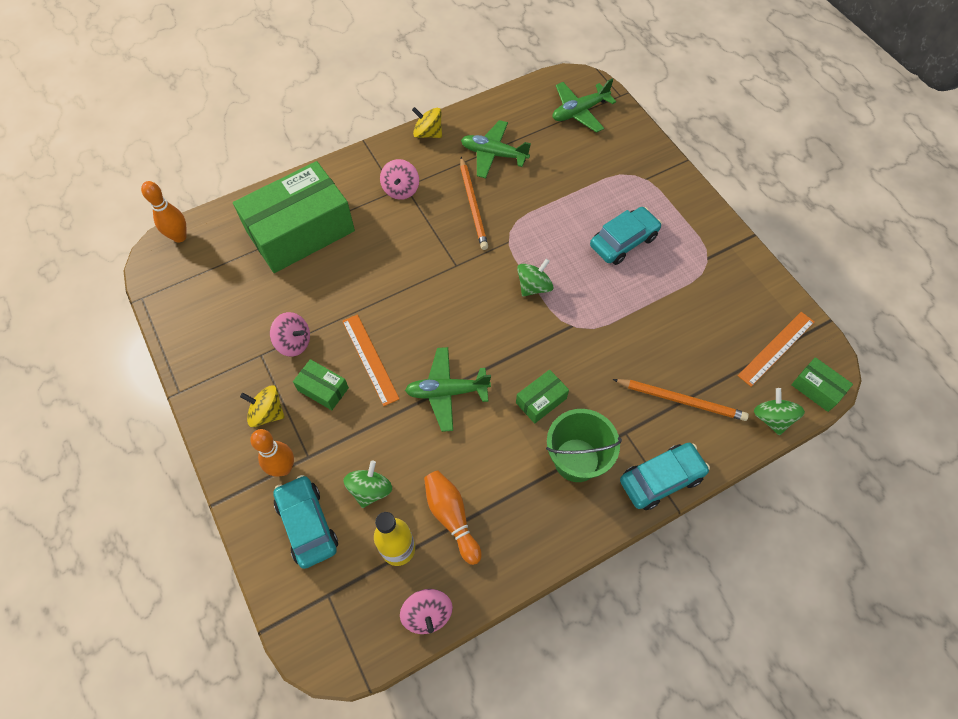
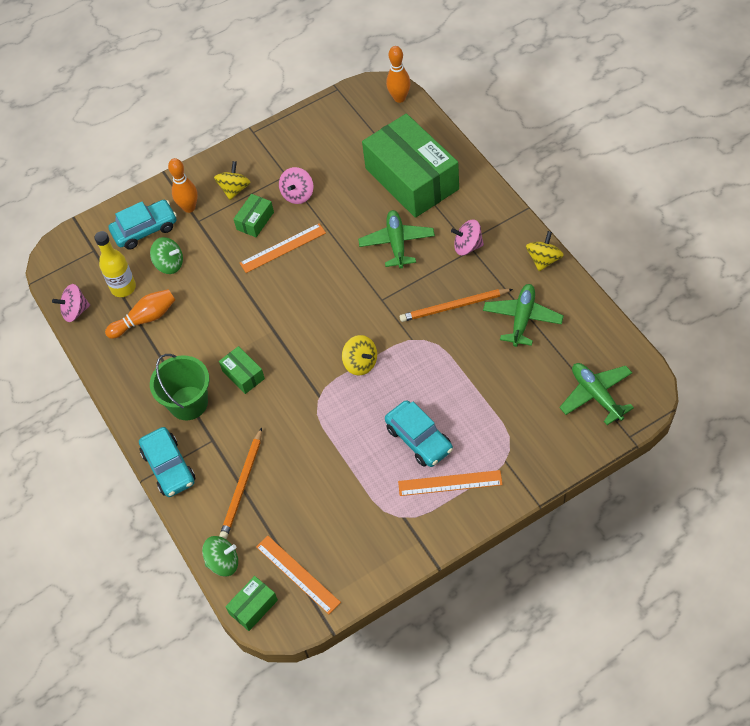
camera: 95 degrees right, 5 degrees down
green plane [405,347,491,432] -> green plane moved to [358,210,435,269]
green spinning top [517,259,553,297] -> yellow spinning top [342,335,377,376]
none -> orange ruler [398,470,503,496]

